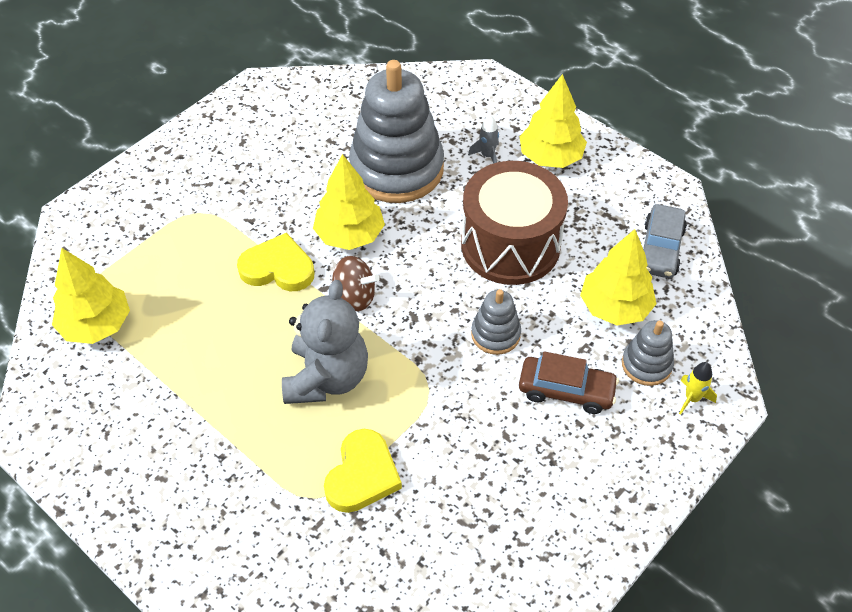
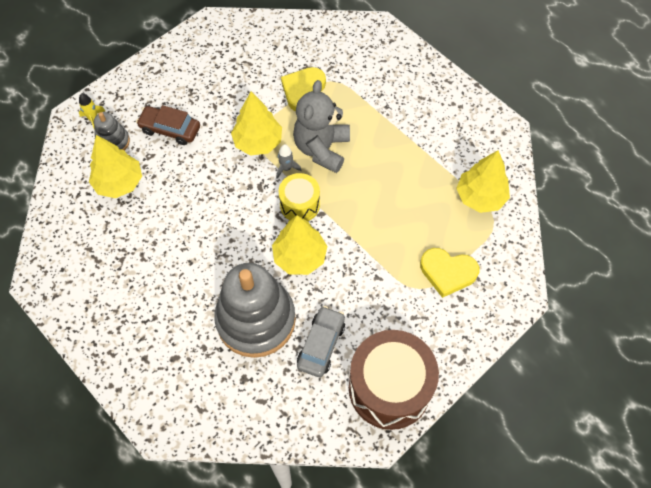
camera: 175 degrees left, 10 degrees up
yellow heart [237,233,314,291] -> yellow heart moved to [420,248,479,298]
brown spinning top [332,256,380,311] -> yellow drum [279,173,320,221]
brown drum [461,161,568,285] -> brown drum moved to [349,330,439,430]
grey rocket [468,115,499,164] -> grey rocket moved to [276,144,302,179]
grey stacking toy [471,289,521,355] -> none
yellow tree [519,74,587,168] -> yellow tree moved to [231,92,282,156]
grey car [643,204,687,278] -> grey car moved to [297,306,345,377]

